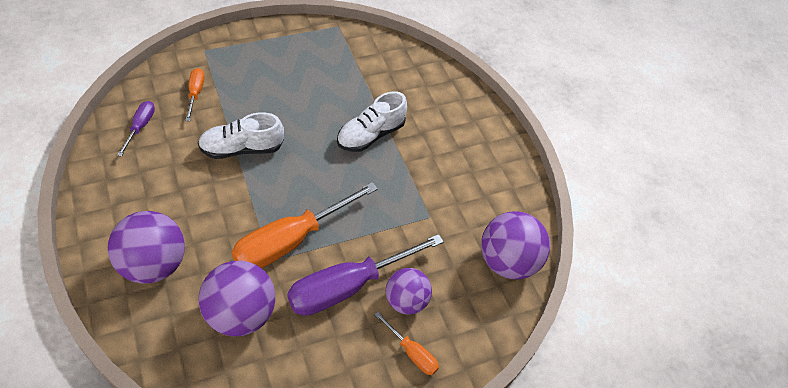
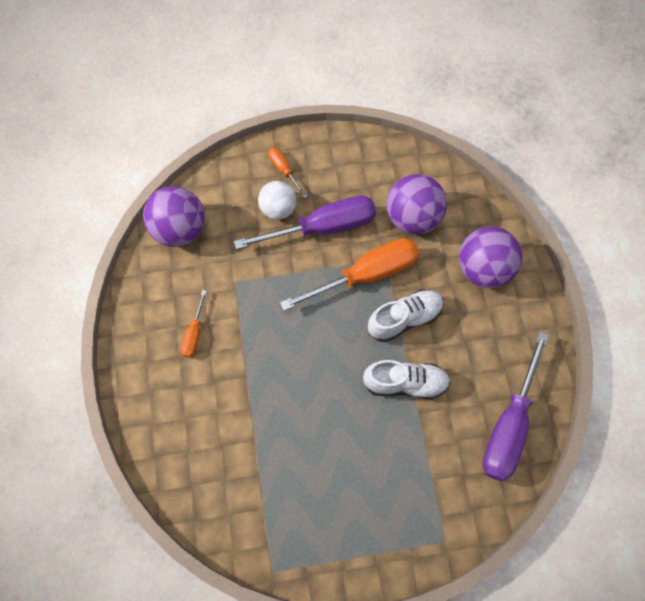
camera: 160 degrees left, 15 degrees up
purple screwdriver [117,101,155,157] -> purple screwdriver [482,332,549,482], size x2.12
orange screwdriver [186,68,204,121] -> orange screwdriver moved to [181,290,207,358]
white shoe [337,91,407,152] -> white shoe moved to [368,289,444,342]
purple ball [386,268,432,315] -> white ball [258,181,296,220]

